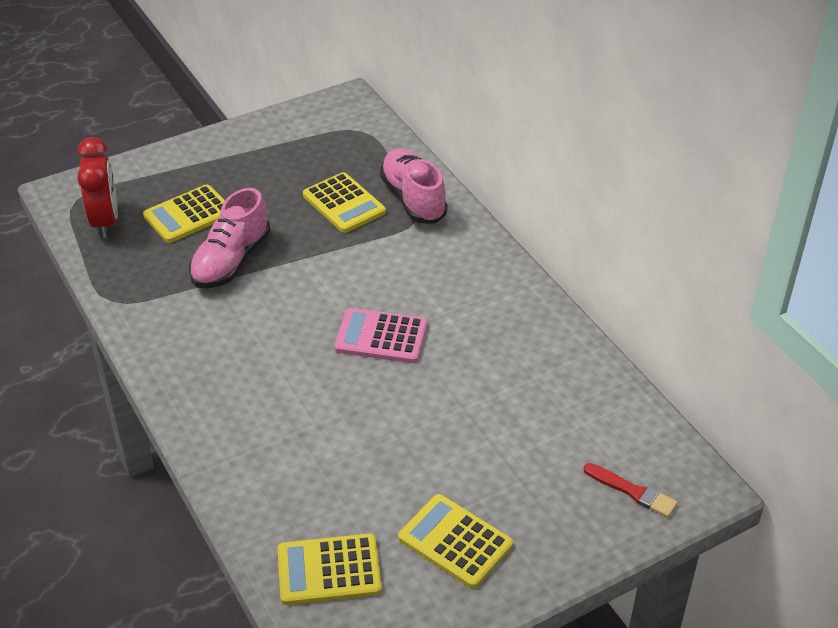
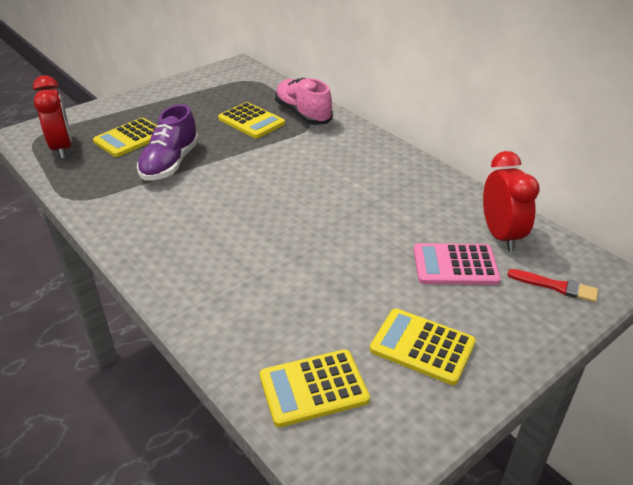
camera: 10 degrees left, 5 degrees down
pink shoe [189,188,270,288] -> purple shoe [137,104,199,181]
pink calculator [334,308,427,363] -> pink calculator moved to [414,243,501,285]
none -> red clock [483,151,540,252]

